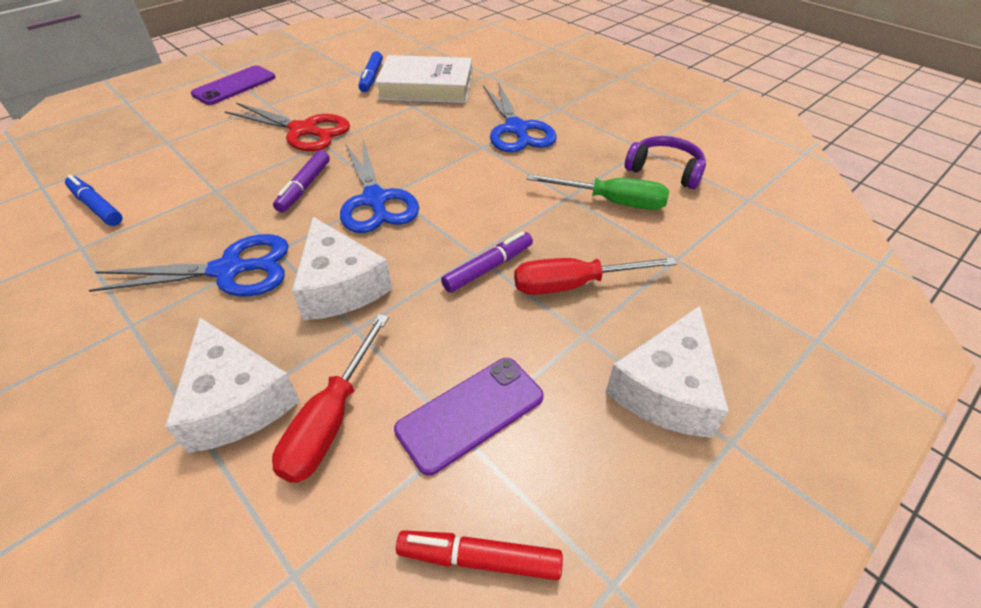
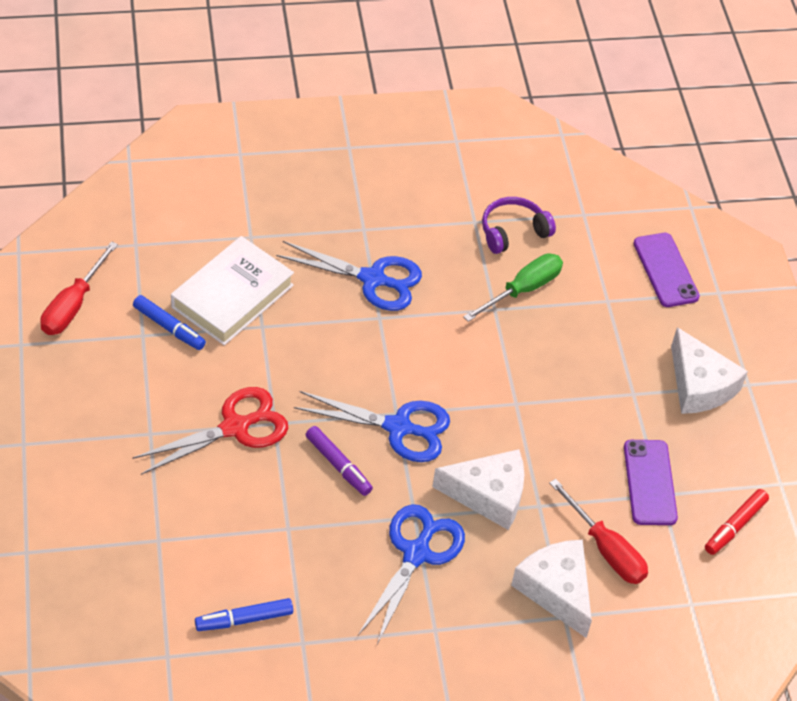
camera: 60 degrees left, 5 degrees up
white cheese [165,318,300,453] -> white cheese turned 120 degrees counterclockwise [511,540,592,638]
purple phone [191,65,275,105] -> purple phone moved to [633,233,700,307]
purple marker [441,231,533,293] -> none
red screwdriver [514,257,676,295] -> red screwdriver moved to [40,241,118,335]

